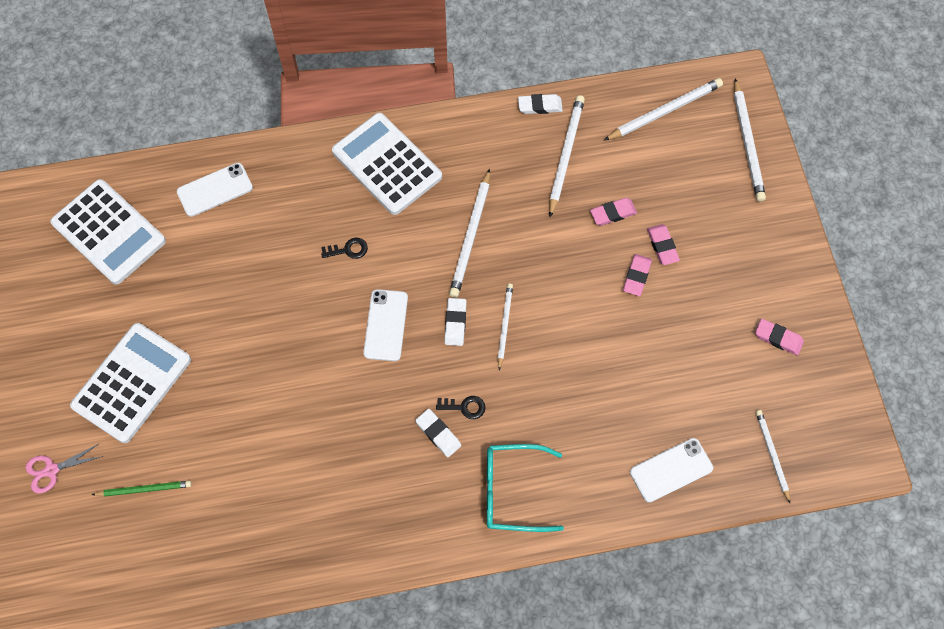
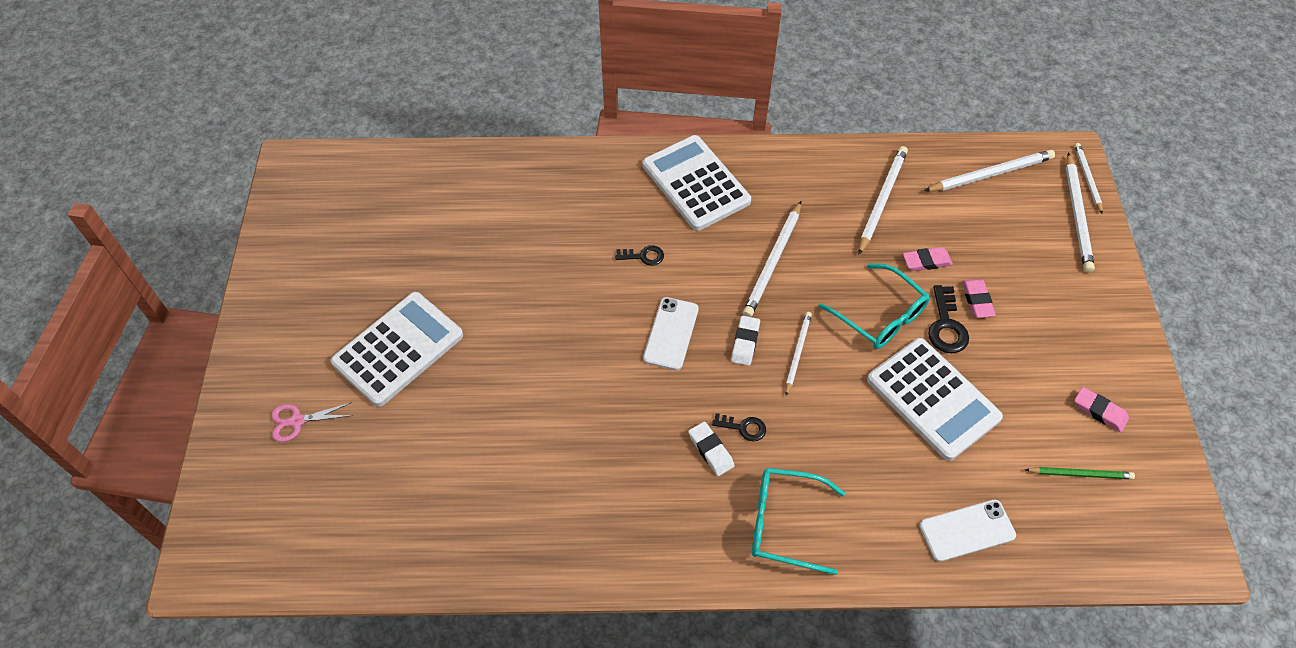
camera: 10 degrees right, 10 degrees down
white calculator [50,179,166,285] -> white calculator moved to [867,338,1003,461]
green pencil [91,481,192,496] -> green pencil moved to [1025,467,1135,479]
white phone [177,163,253,217] -> none
white eraser [518,94,563,114] -> none
pink eraser [623,254,652,296] -> black key [928,285,969,353]
white pencil [756,410,790,503] -> white pencil moved to [1074,143,1103,214]
none -> turquoise glasses [818,263,930,349]

